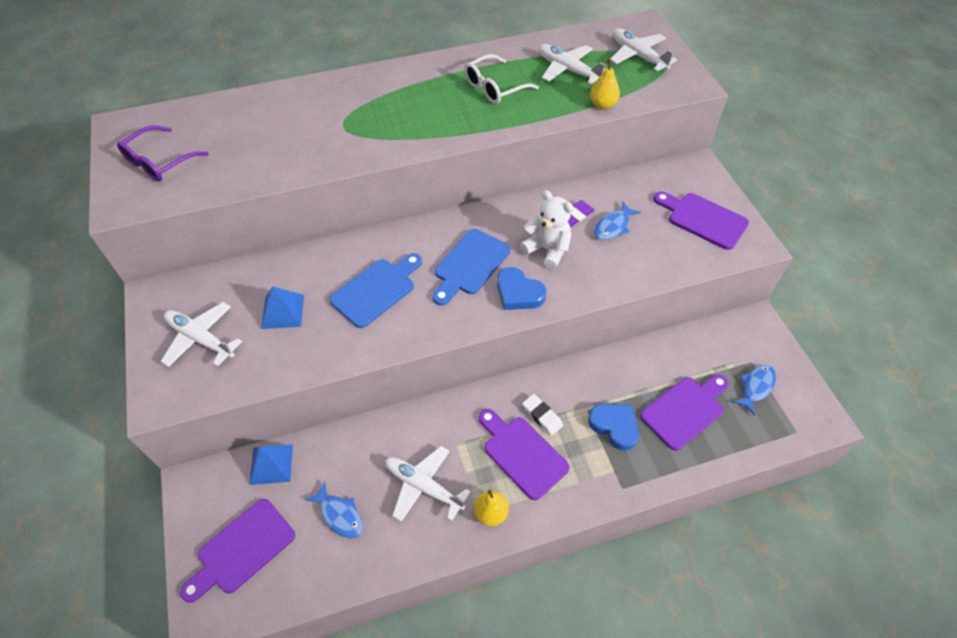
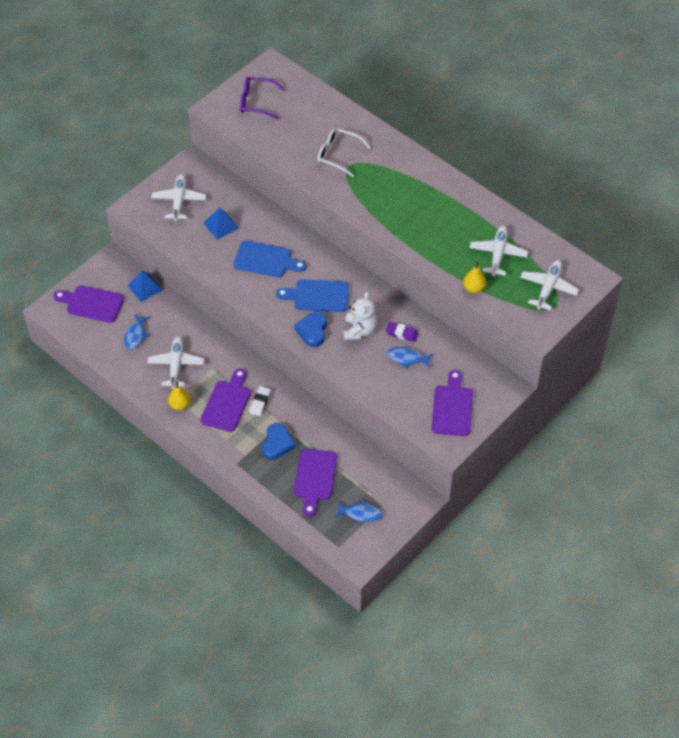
camera: 60 degrees right, 0 degrees up
white glasses [464,54,539,104] -> white glasses moved to [317,128,371,177]
purple cutting board [640,374,729,451] -> purple cutting board turned 75 degrees clockwise [294,449,337,517]

